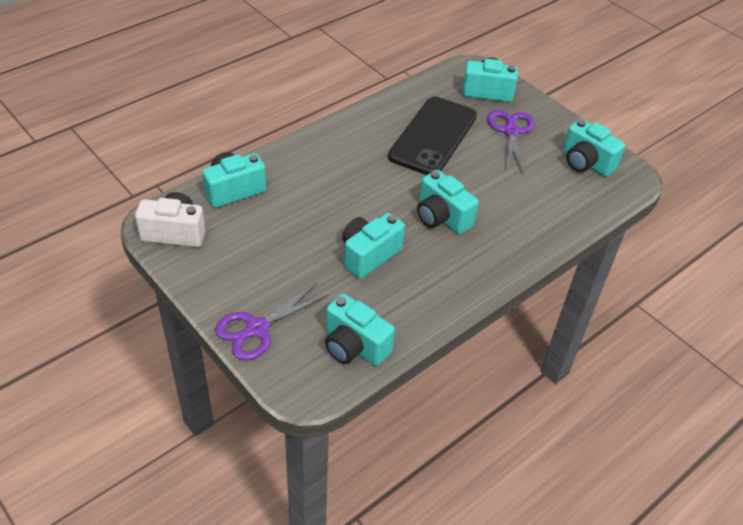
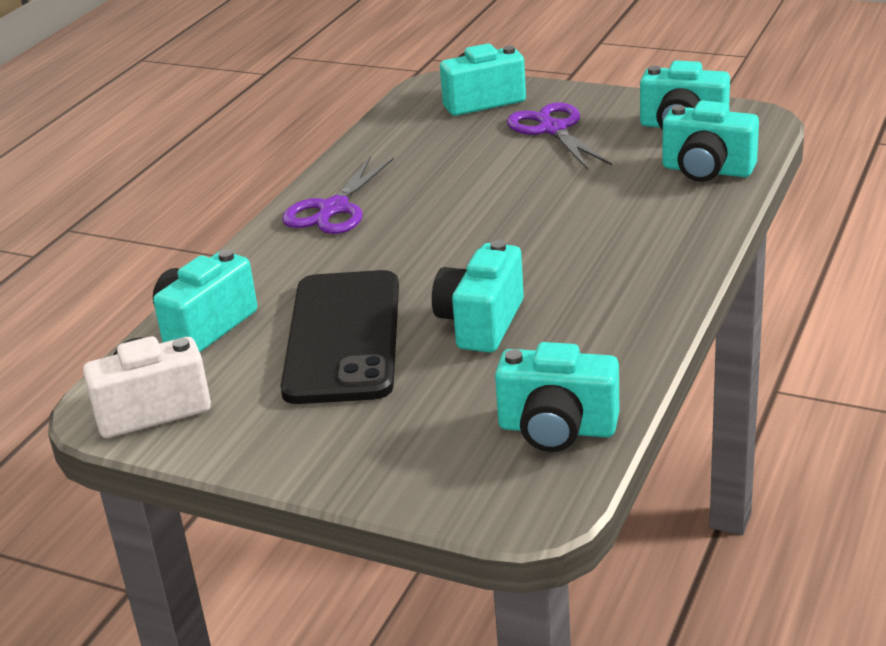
camera: 20 degrees left, 15 degrees down
purple scissors [215,283,329,361] -> purple scissors moved to [282,156,394,234]
black phone [388,97,477,175] -> black phone moved to [280,270,399,404]
turquoise camera [417,170,479,234] -> turquoise camera moved to [662,101,759,182]

